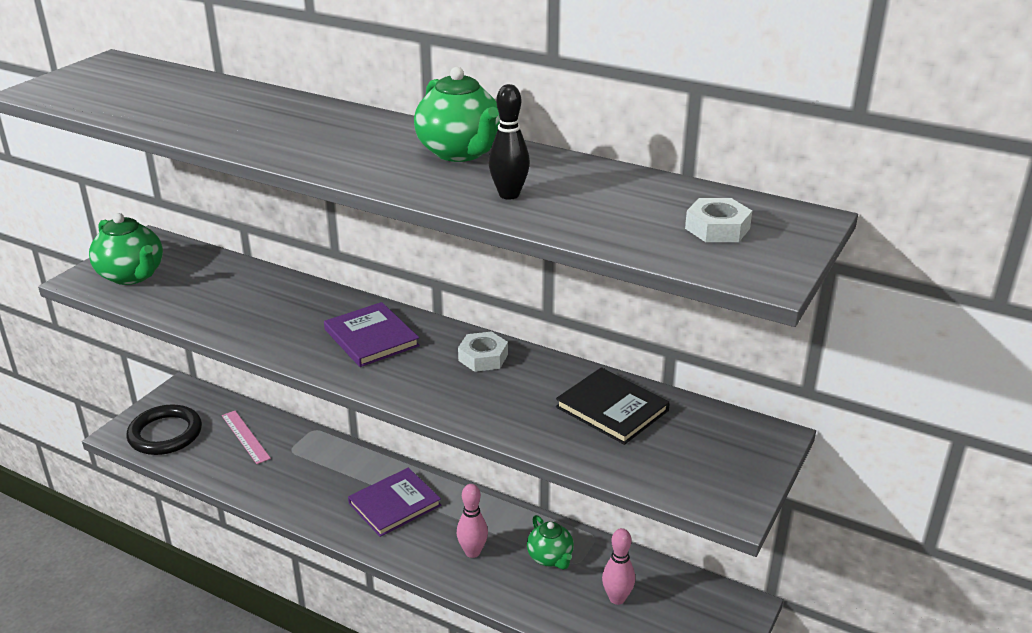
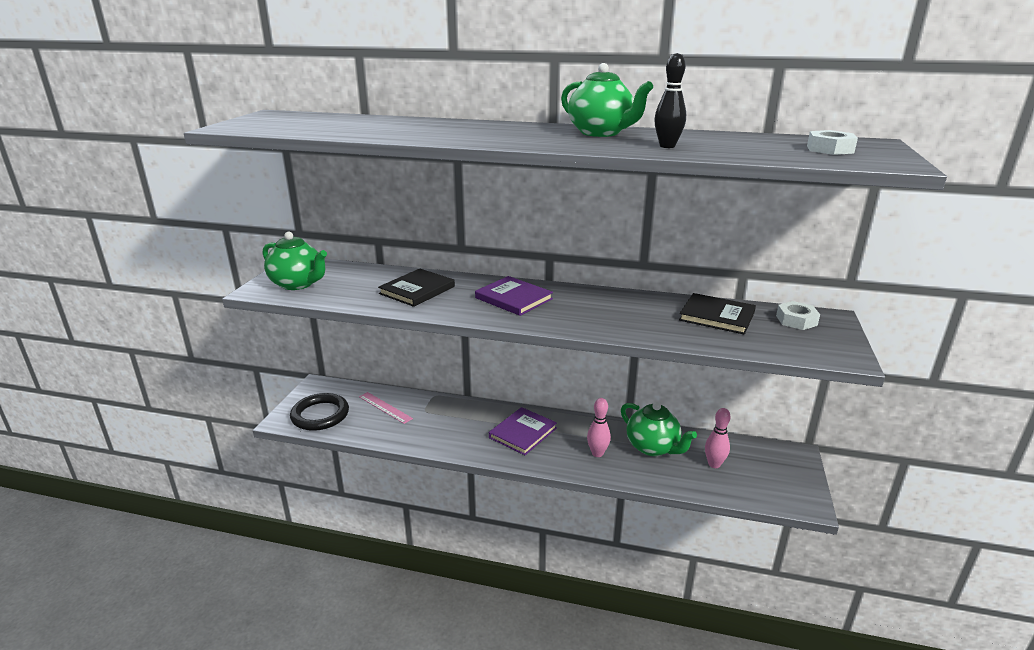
camera: 15 degrees left, 5 degrees down
white nut [458,331,508,372] -> white nut moved to [776,301,820,330]
green teapot [527,515,574,570] -> green teapot [621,402,697,456], size x1.57
none -> black book [378,268,455,307]

